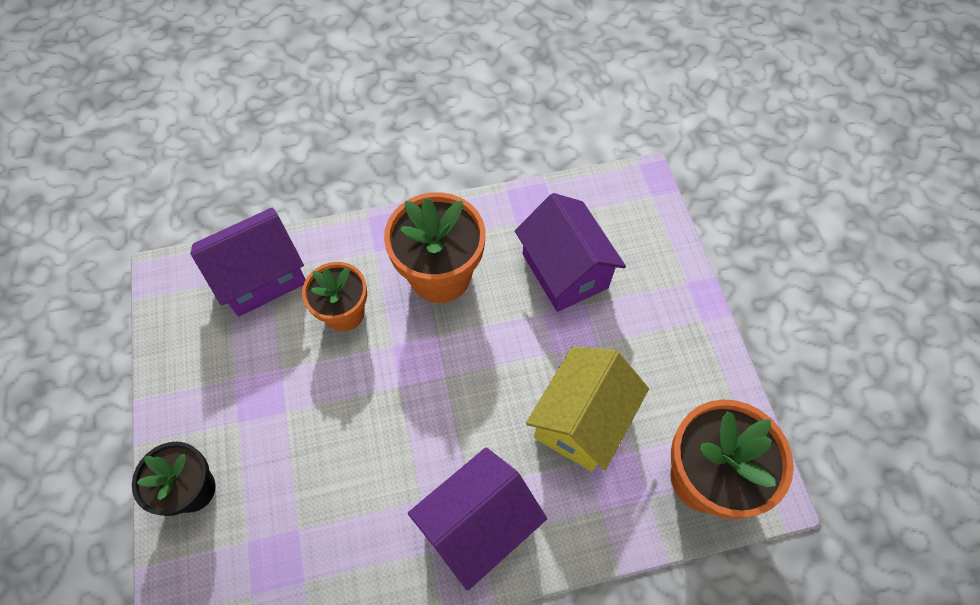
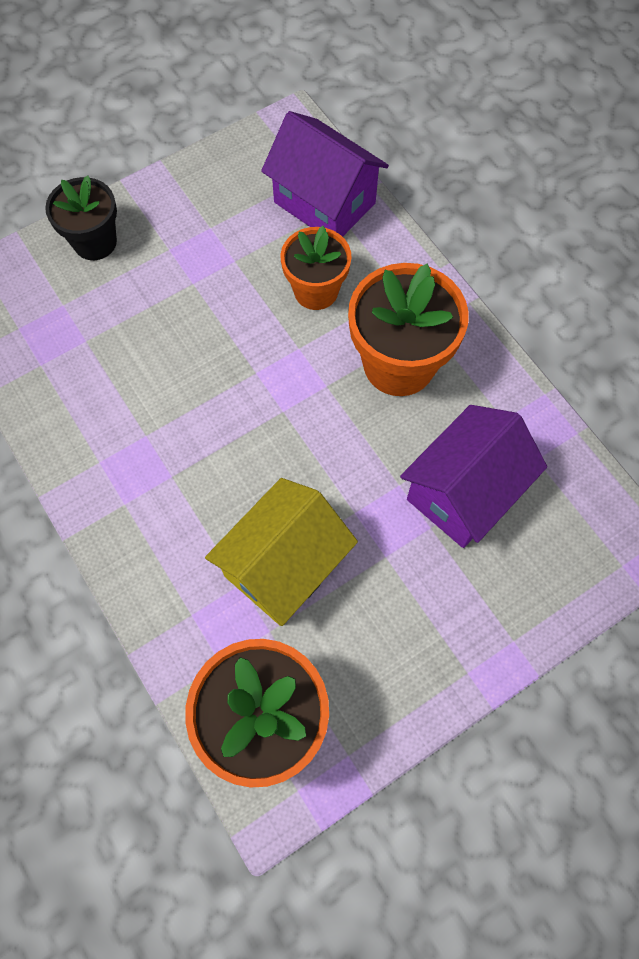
camera: 70 degrees right, 5 degrees up
purple house [408,447,547,591] -> none
yellow house [526,346,649,472] -> yellow house turned 60 degrees counterclockwise [205,478,358,626]

